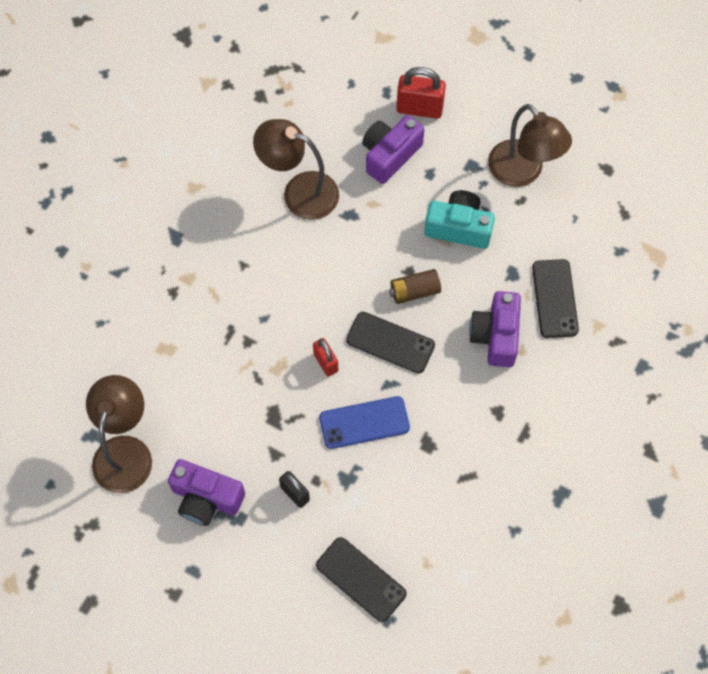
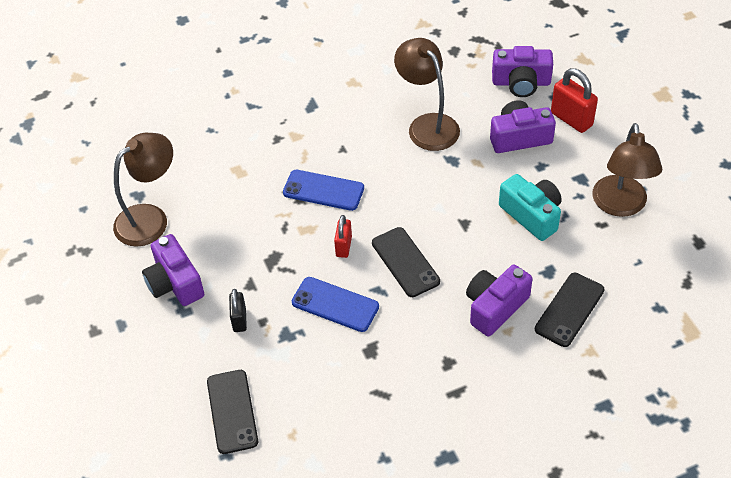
camera: 40 degrees right, 15 degrees down
brown battery [389,269,441,304] -> none
none -> blue phone [283,170,364,211]
none -> purple camera [492,46,553,97]

